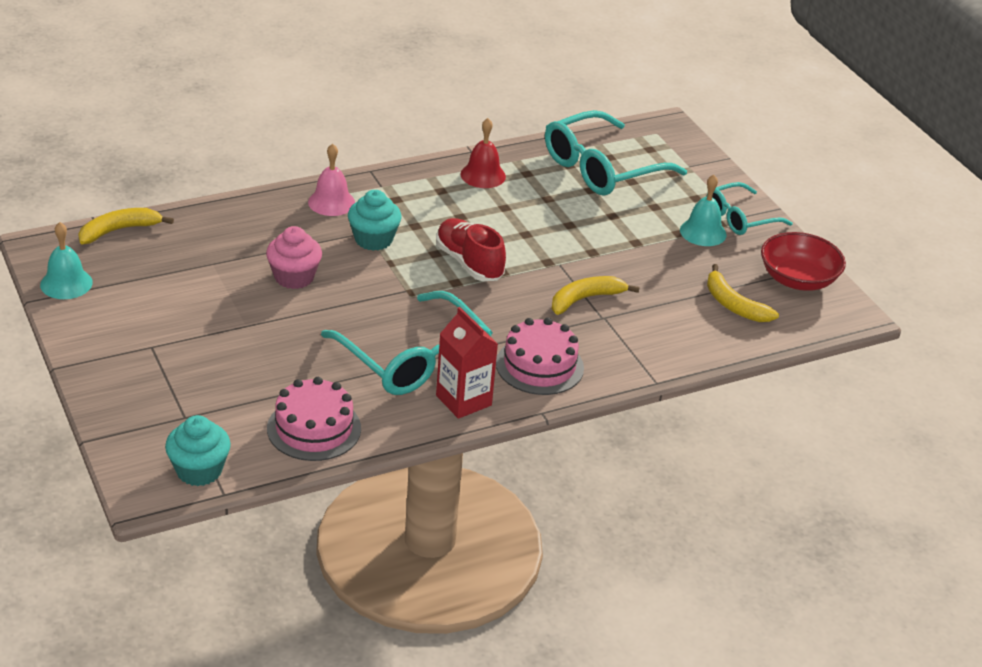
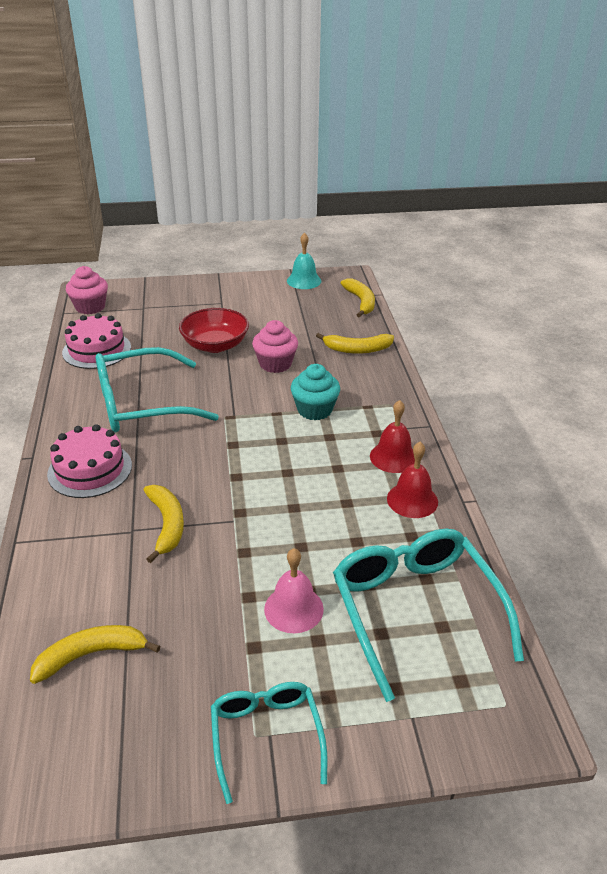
camera: 110 degrees right, 0 degrees up
turquoise cupcake [165,415,231,486] -> pink cupcake [66,266,108,314]
pink bell [308,144,355,216] -> pink bell moved to [264,548,324,633]
red shoe [436,218,506,281] -> none
red carton [436,307,498,419] -> none
turquoise bell [680,175,727,246] -> none
red bowl [761,232,846,291] -> red bowl moved to [179,308,249,353]
none -> yellow banana [316,333,394,354]
none -> red bell [370,400,415,473]

